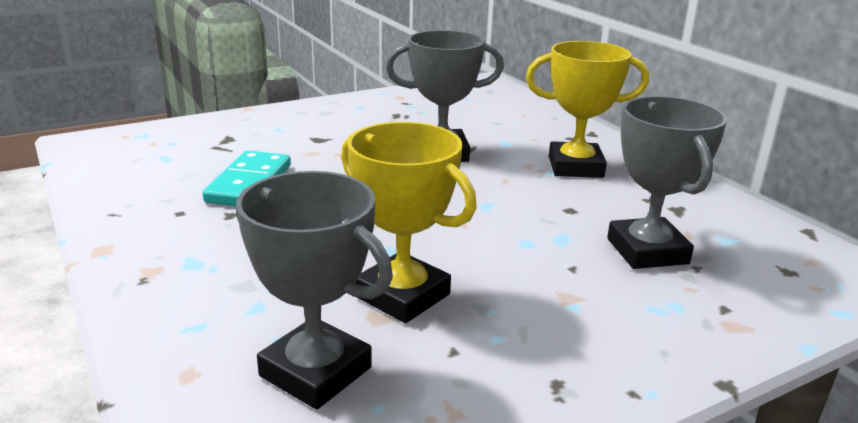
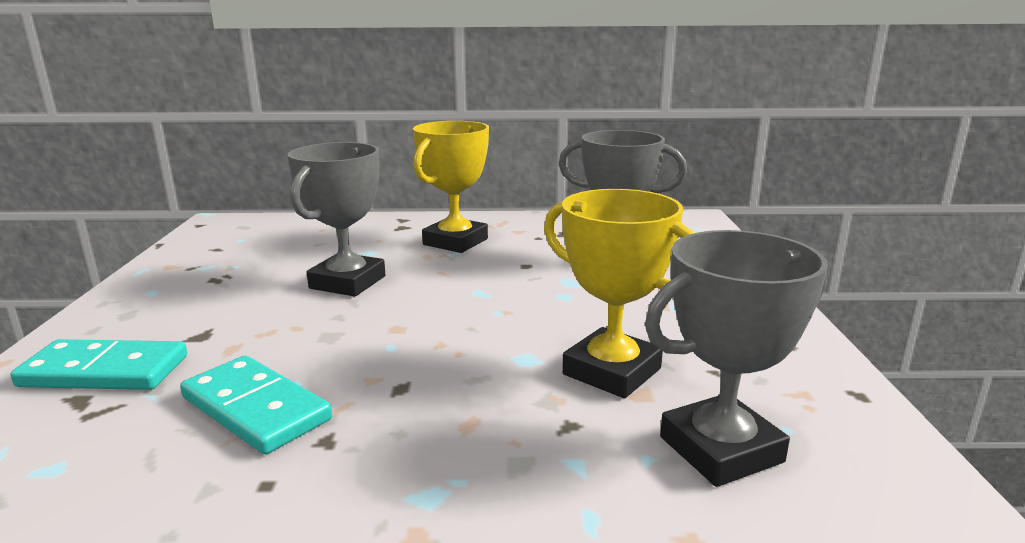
camera: 60 degrees left, 5 degrees down
yellow trophy [341,122,477,323] -> yellow trophy turned 60 degrees clockwise [544,189,694,398]
none -> turquoise domino [10,339,187,390]

